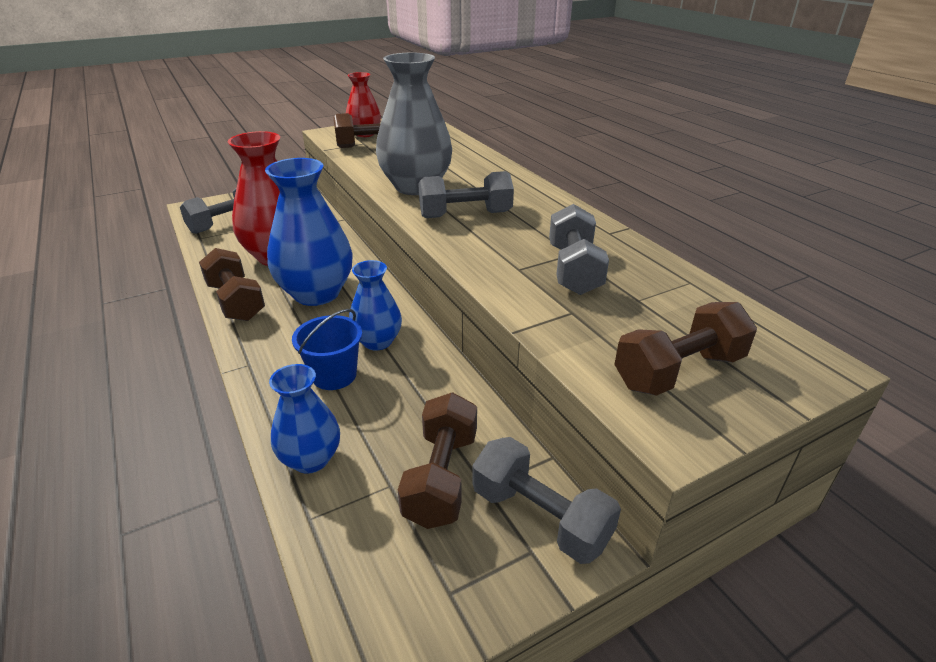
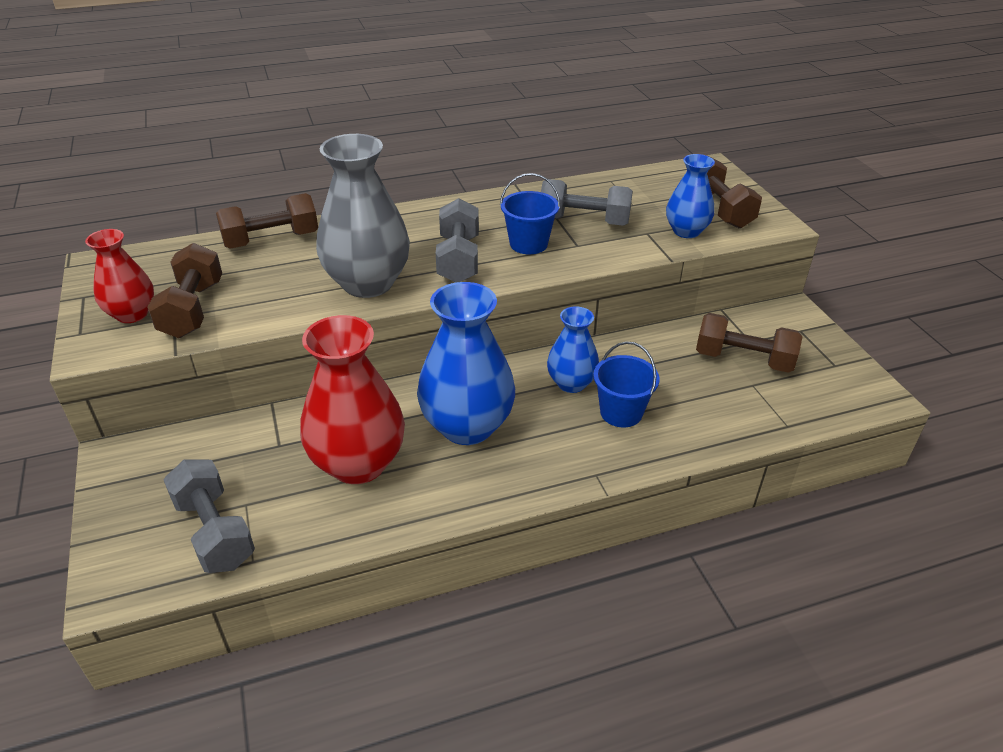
camera: 80 degrees left, 5 degrees up
brown dumbbell [199,248,265,321] -> brown dumbbell moved to [216,193,318,249]
blue vase [269,364,340,474] -> blue vase moved to [666,154,715,238]
grey dumbbell [472,437,621,564] -> none
none -> blue bucket [500,173,560,254]

